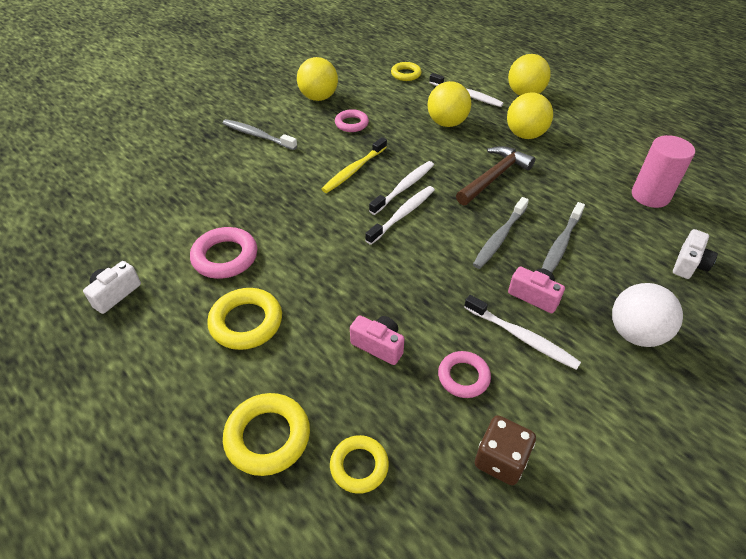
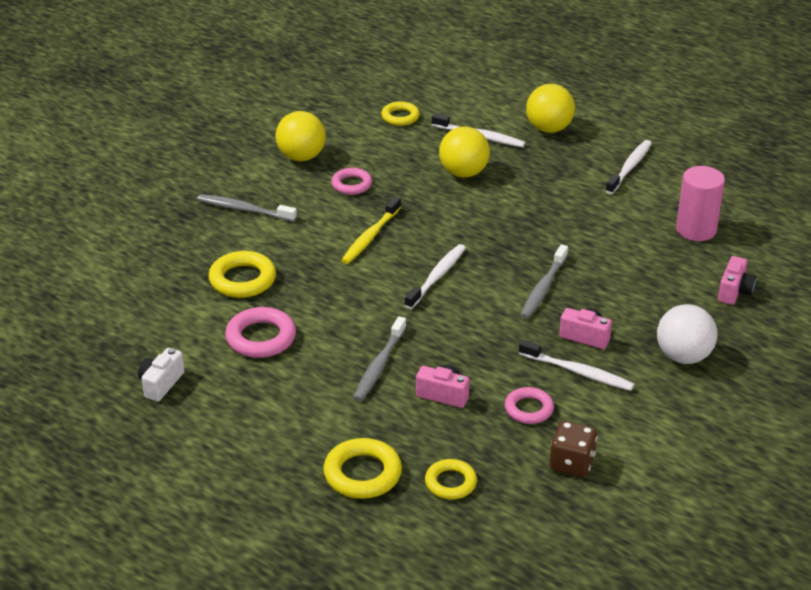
camera: 10 degrees left, 10 degrees down
yellow ring [207,288,282,350] -> yellow ring moved to [209,251,276,298]
white toothbrush [369,161,434,215] -> white toothbrush moved to [605,140,652,194]
brown hammer [456,146,535,205] -> none
yellow ball [507,92,553,139] -> none
grey toothbrush [542,202,585,273] -> grey toothbrush moved to [353,316,406,401]
white camera [673,229,718,279] -> pink camera [718,256,756,305]

